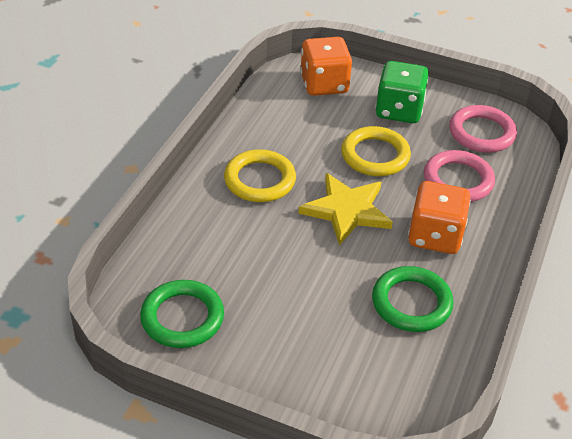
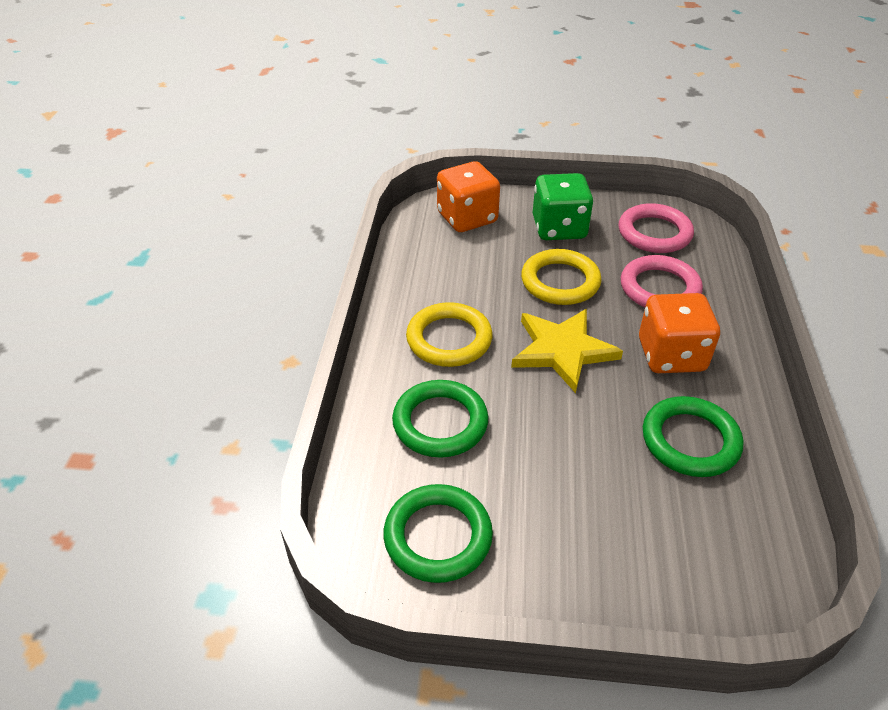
camera: 15 degrees left, 0 degrees up
none -> green ring [392,380,488,458]

